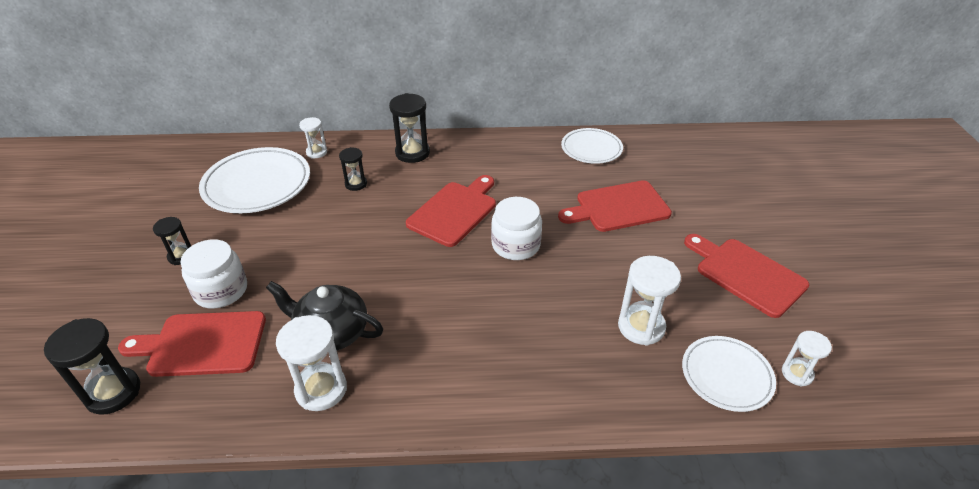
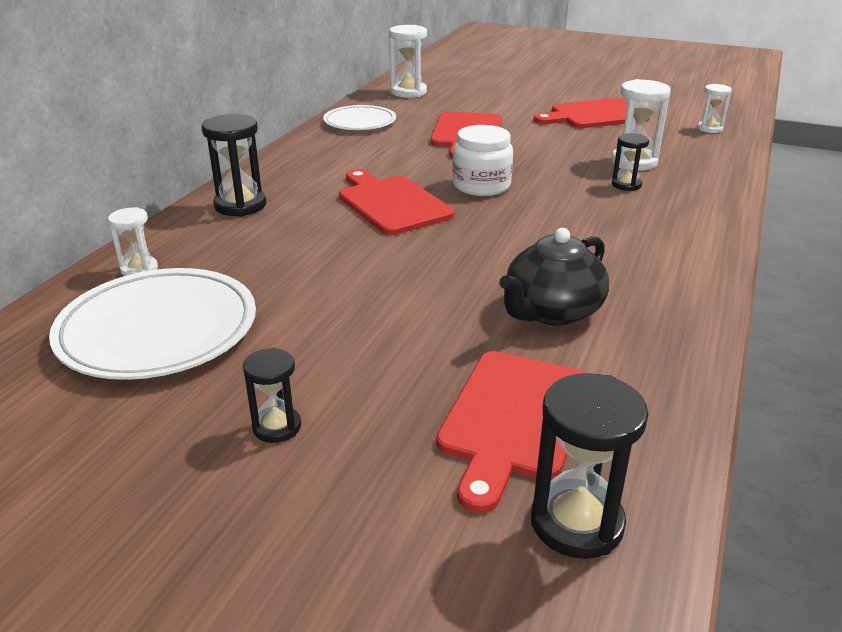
camera: 65 degrees left, 10 degrees down
white jar [180,239,247,309] -> none
white hourglass [276,315,347,411] -> white hourglass moved to [389,25,427,98]
black hourglass [339,147,367,191] -> black hourglass moved to [612,133,649,191]
white plate [682,336,776,412] -> none

